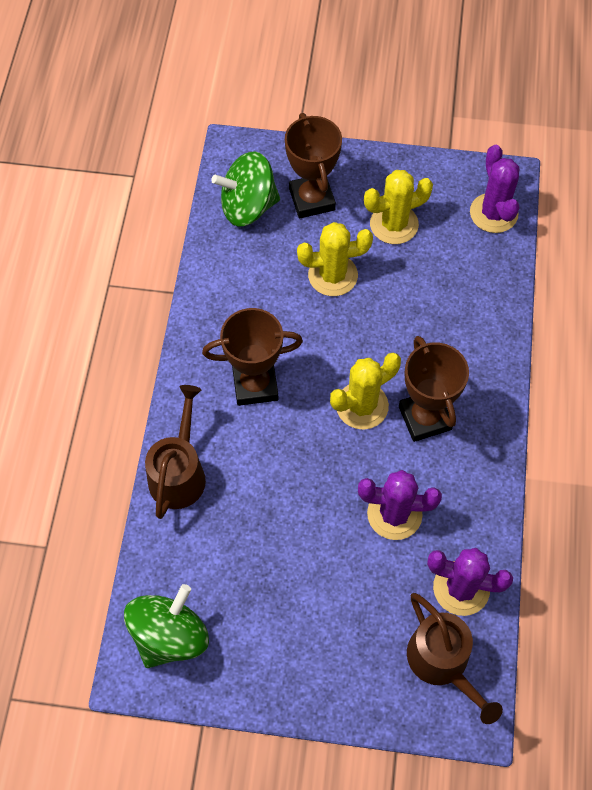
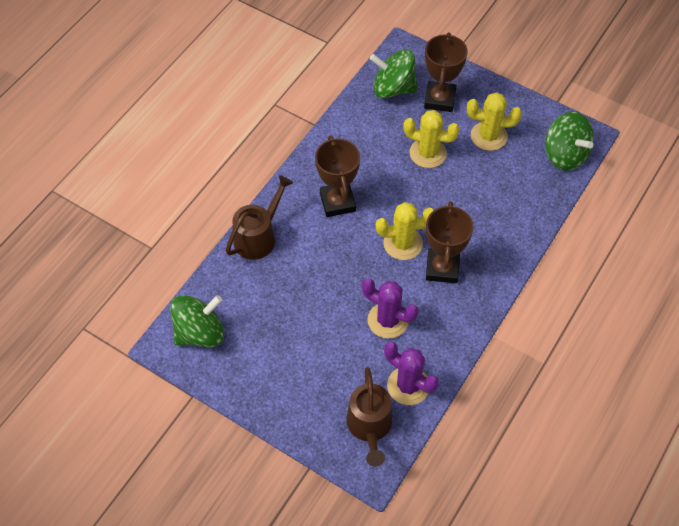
camera: 25 degrees right, 5 degrees down
brown trophy [202,308,303,406] -> brown trophy turned 60 degrees clockwise [315,135,360,217]
purple cactus [470,145,519,233] -> green spinning top [545,112,594,171]

